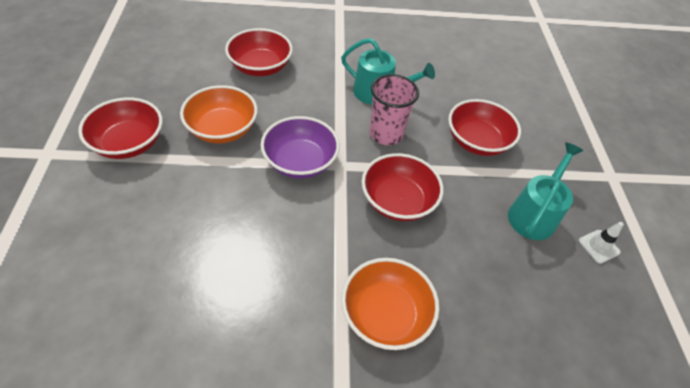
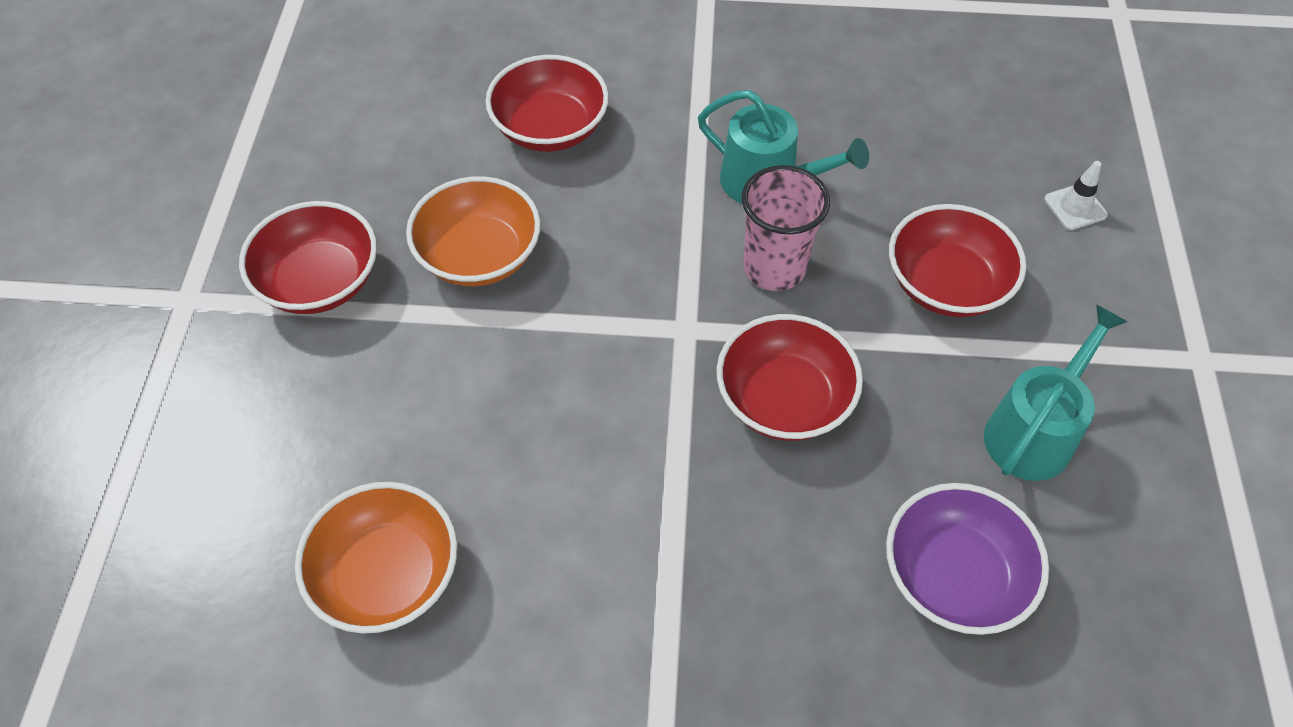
camera: 10 degrees right, 5 degrees up
purple bowl [260,116,340,179] -> purple bowl moved to [886,483,1049,635]
orange bowl [341,258,439,350] -> orange bowl moved to [295,482,458,634]
white traffic cone [578,222,624,264] -> white traffic cone moved to [1044,161,1108,230]

